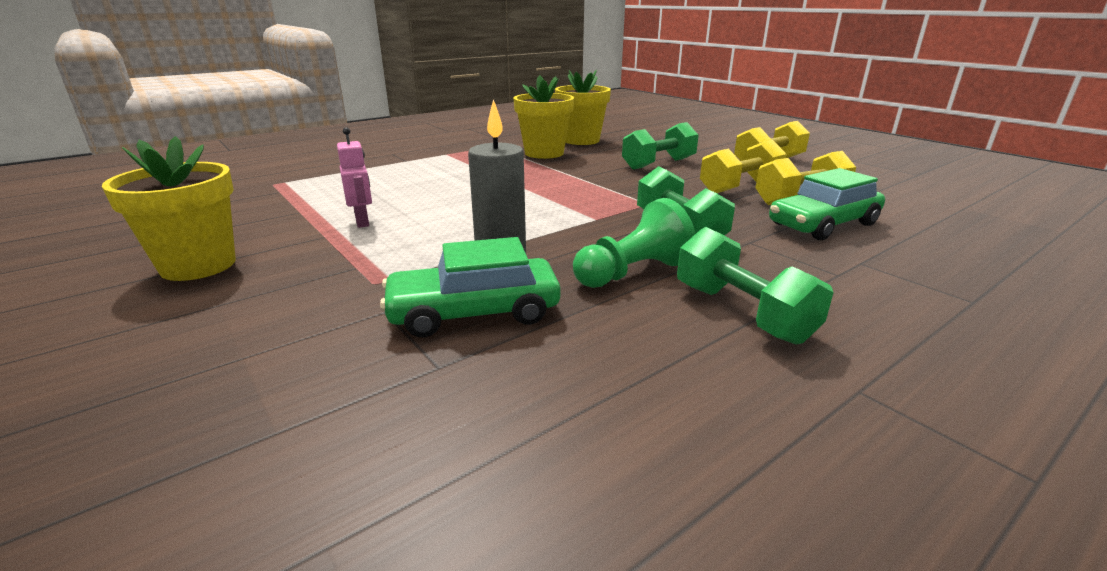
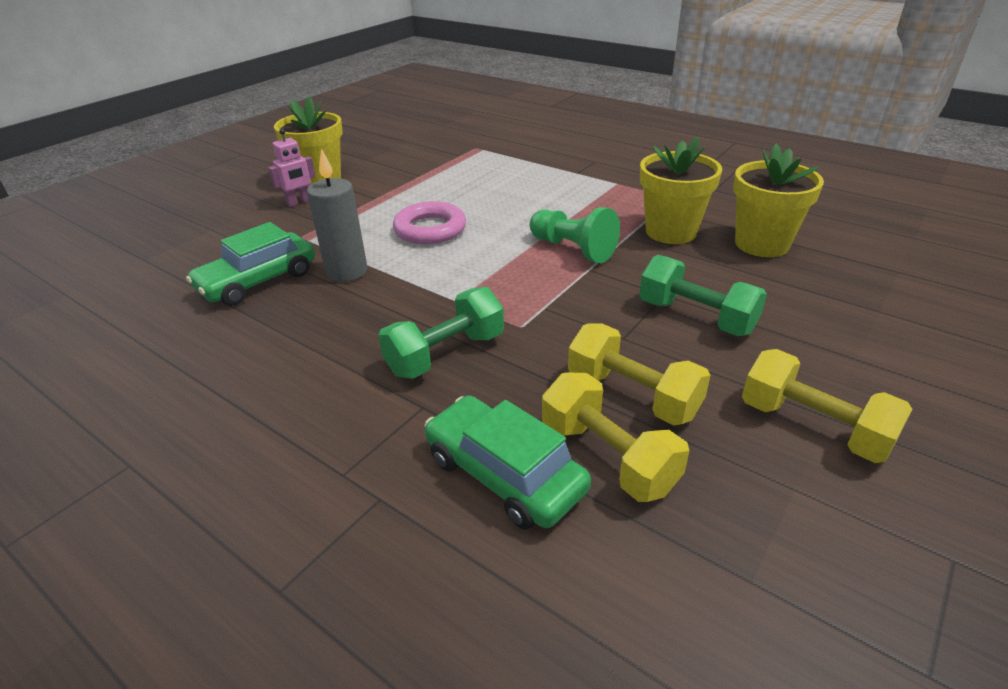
camera: 75 degrees right, 10 degrees up
pink robot [337,127,372,228] -> pink robot moved to [269,129,316,207]
green car [380,237,561,337] -> green car turned 105 degrees counterclockwise [186,222,315,306]
green pawn [573,198,696,288] -> green pawn moved to [530,207,620,263]
green dumbbell [677,227,834,345] -> none
none -> pink ring [393,201,466,244]

